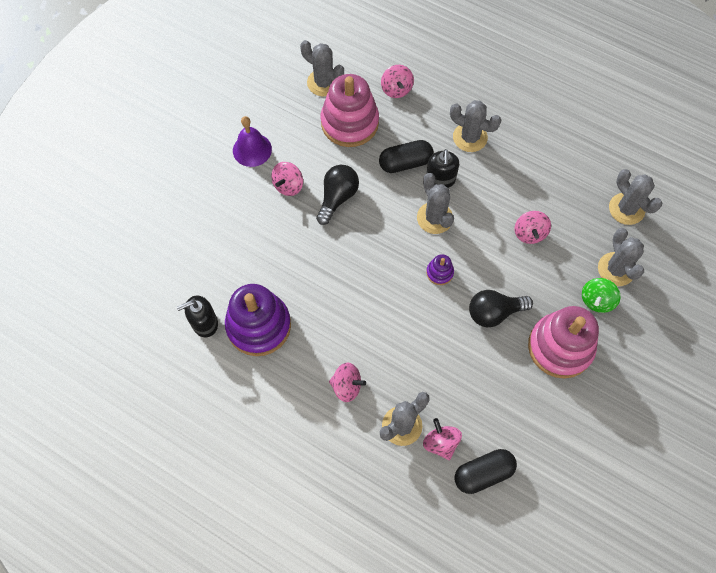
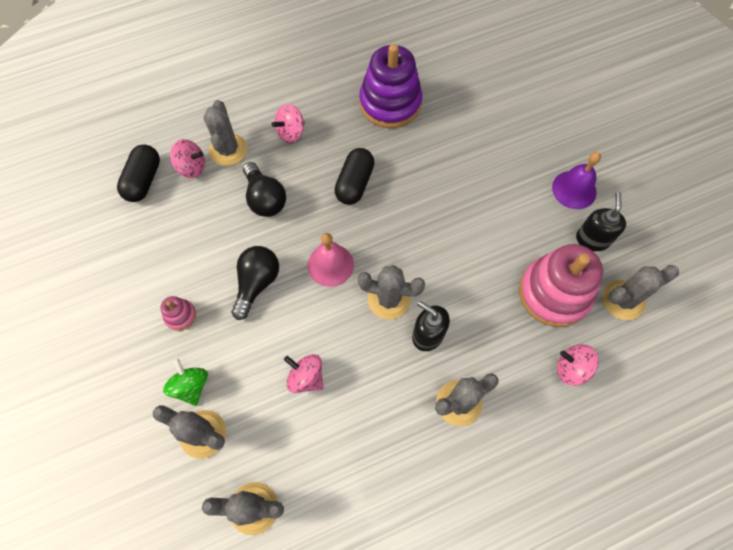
camera: 125 degrees right, 0 degrees up
black soap dispenser [177,296,218,337] -> black soap dispenser moved to [576,192,626,251]
pink spinning top [272,162,303,196] -> none
black light bulb [316,165,359,225] -> black light bulb moved to [243,162,286,217]
black capsule [379,140,434,173] -> black capsule moved to [334,148,375,205]
purple stacking toy [426,254,454,285] -> pink bell [308,233,354,287]
pink stacking toy [528,306,599,379] -> pink stacking toy [160,296,196,331], size x0.43

